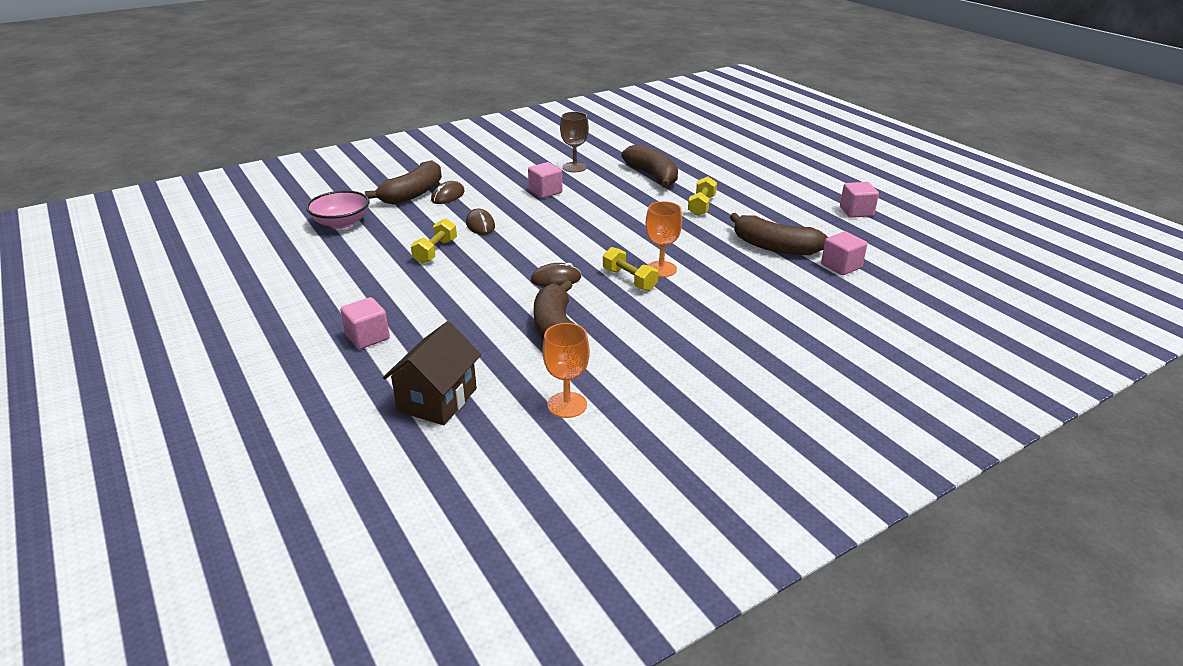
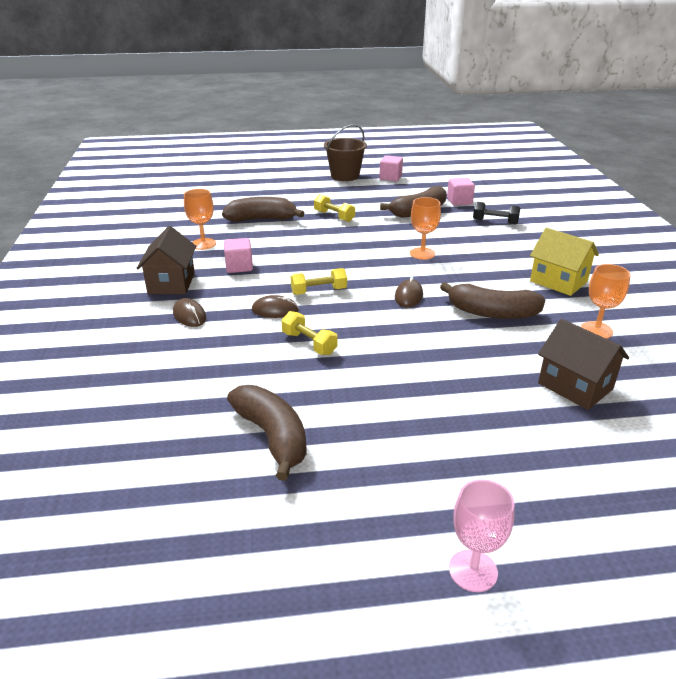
camera: 65 degrees left, 0 degrees up
pink bowl [306,191,370,229] -> none
pink cube [340,297,390,349] -> none
brown banana [365,160,442,204] -> brown banana moved to [227,385,307,481]
brown goblet [560,112,589,172] -> orange goblet [184,189,216,250]
yellow dumbbell [603,247,658,291] -> yellow dumbbell moved to [291,268,347,295]
none -> brown house [136,226,196,294]
none -> brown bucket [324,125,367,181]
none -> pink goblet [449,479,514,592]
none -> black dumbbell [473,202,520,224]
none -> yellow house [530,228,599,296]

